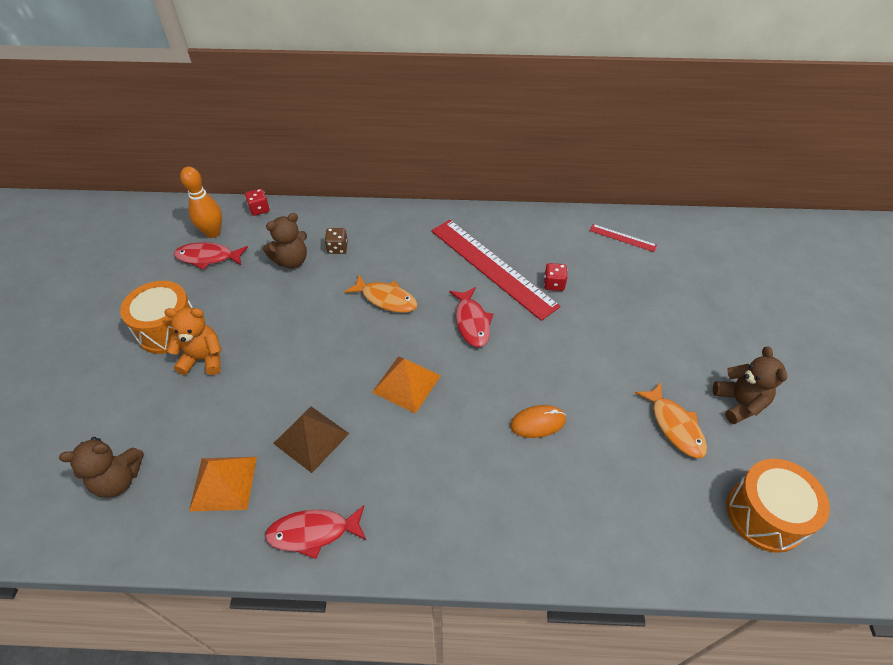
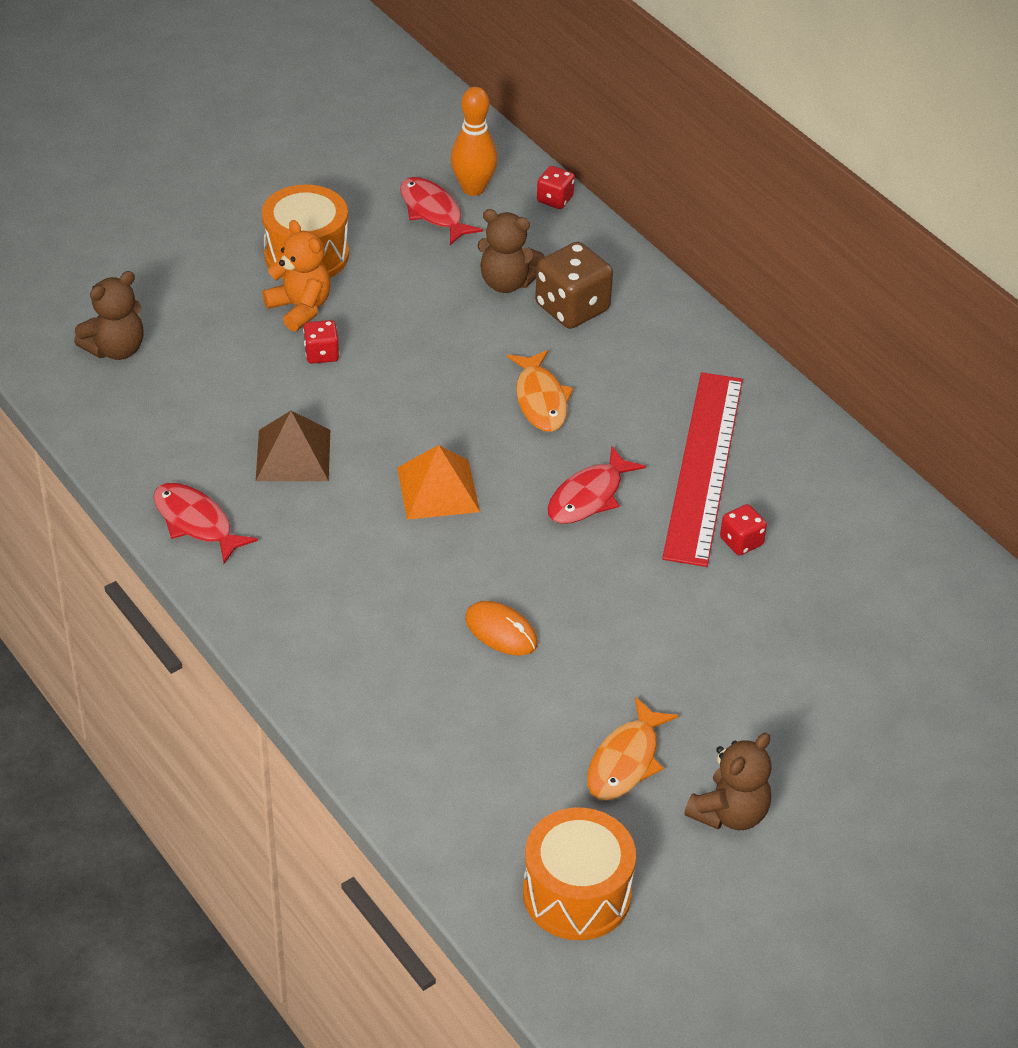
camera: 50 degrees right, 5 degrees down
brown teddy bear [59,437,144,498] -> brown teddy bear turned 75 degrees counterclockwise [74,271,144,360]
orange pyramid [189,457,257,511] -> none
brown dice [325,228,348,254] -> brown dice [535,242,613,329], size x1.87
red ruler [590,224,657,252] -> none
none -> red dice [303,320,339,364]

